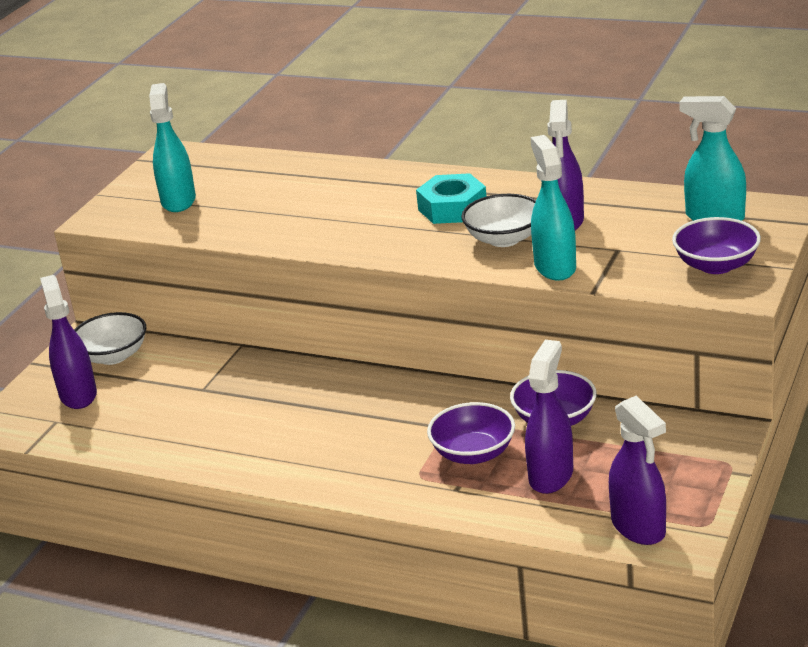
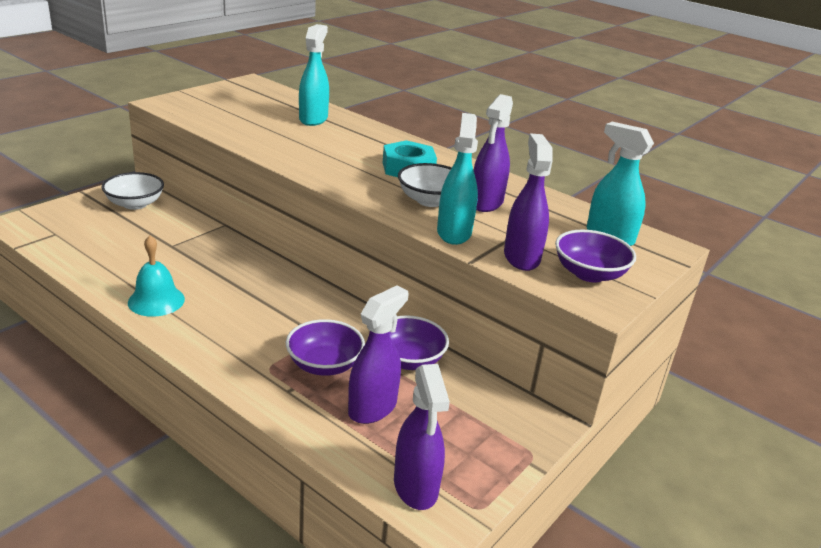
camera: 10 degrees right, 0 degrees up
purple spray bottle [40,275,97,409] -> purple spray bottle moved to [504,133,553,271]
turquoise spray bottle [149,83,196,212] -> turquoise spray bottle moved to [299,24,329,126]
none -> turquoise bell [128,235,185,317]

